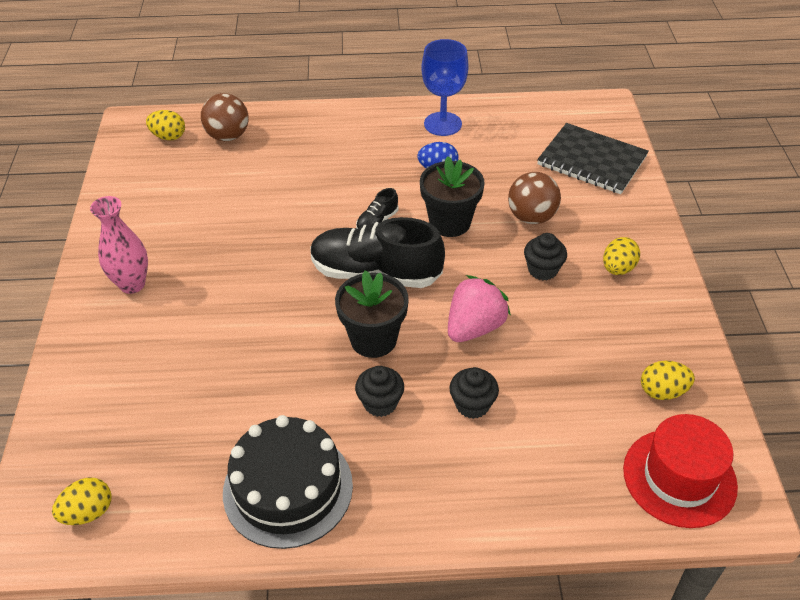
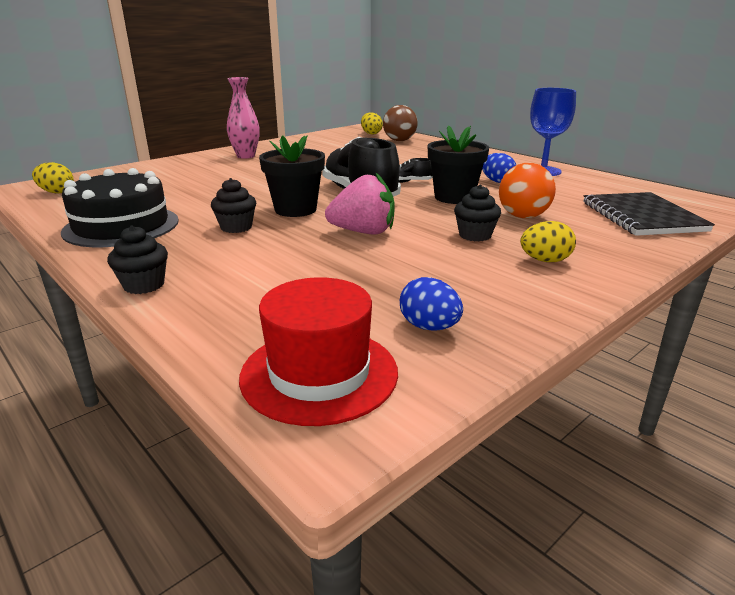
camera: 50 degrees right, 20 degrees down
black cupcake [449,367,499,419] -> black cupcake moved to [107,225,168,294]
brown ball [508,172,561,224] -> orange ball [499,163,556,218]
yellow egg [641,361,695,400] -> blue egg [400,277,463,331]

